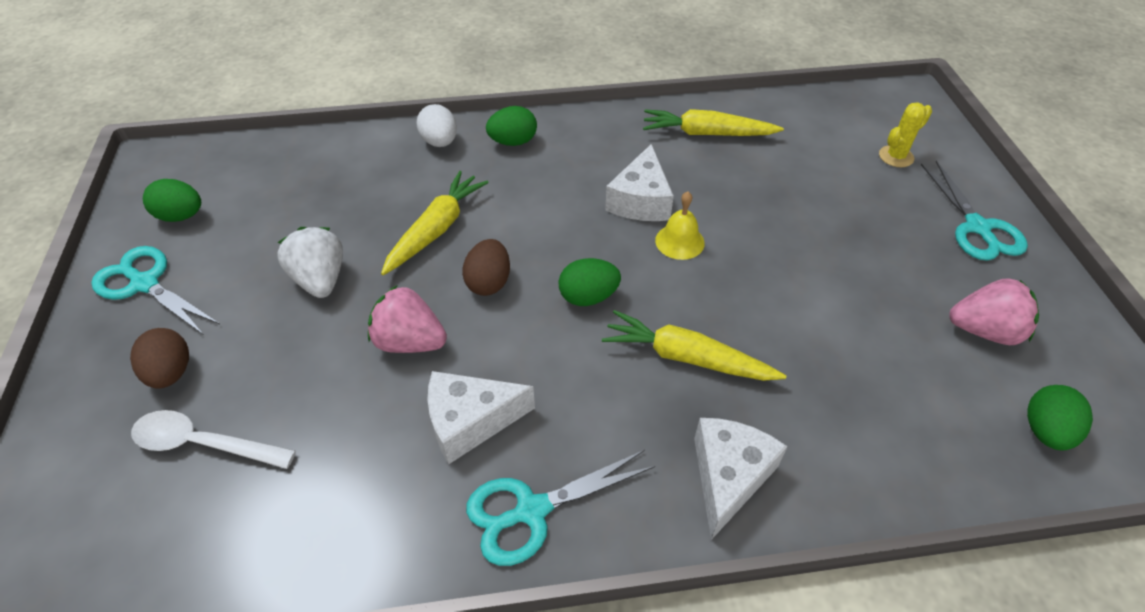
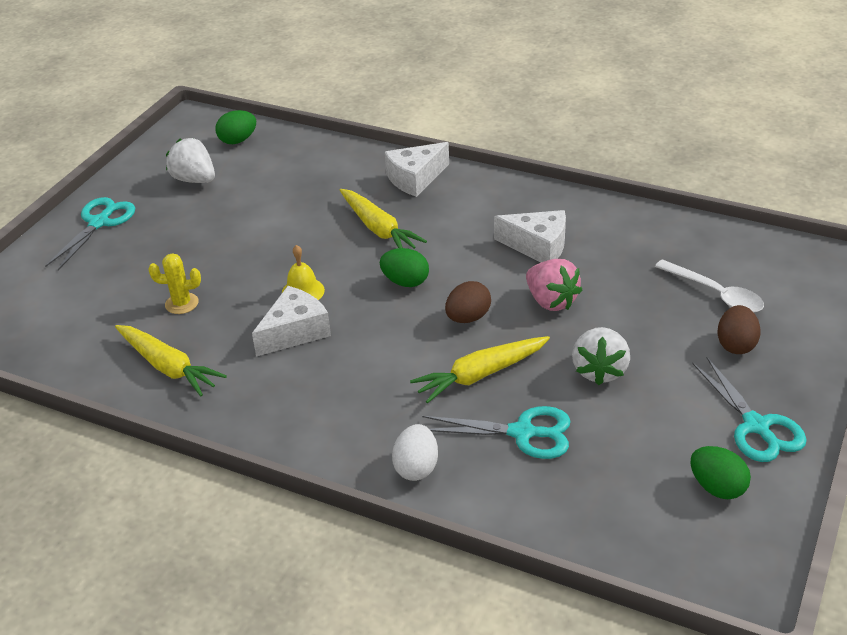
camera: 145 degrees left, 10 degrees down
turquoise scissors [466,450,655,566] -> turquoise scissors moved to [422,406,571,459]
green egg [486,106,537,146] -> none
yellow cactus [879,102,932,167] -> yellow cactus moved to [148,253,201,314]
pink strawberry [949,278,1039,345] -> white strawberry [166,138,215,183]

